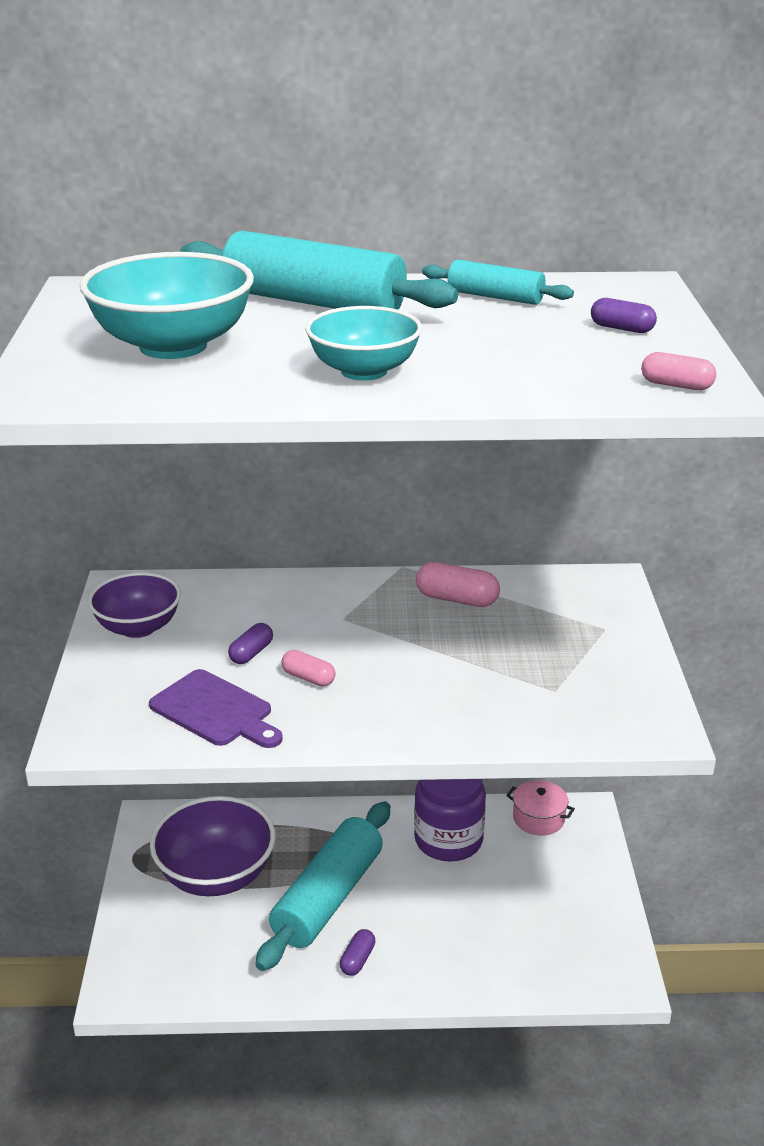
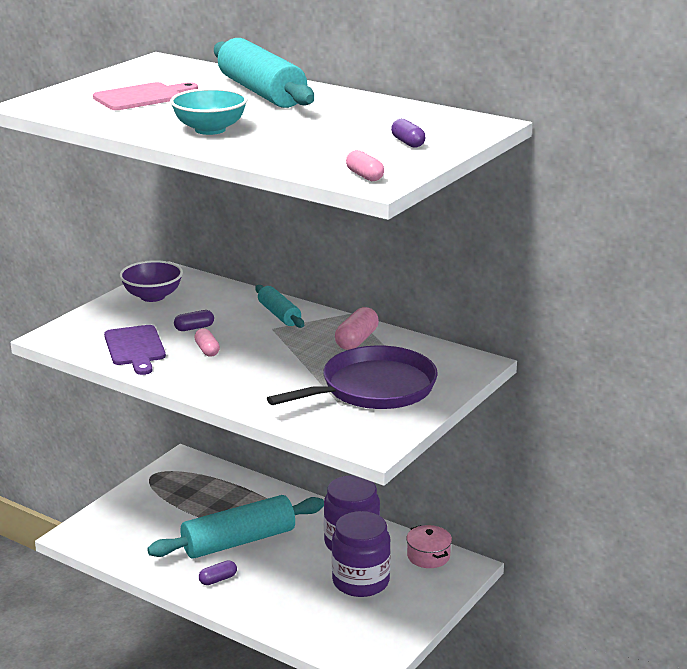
camera: 35 degrees right, 5 degrees down
turquoise bowl [80,252,254,359] -> pink cutting board [93,82,198,110]
purple bowl [150,796,276,896] -> none
pink capsule [416,562,500,607] -> pink capsule turned 60 degrees clockwise [335,307,379,350]
turquoise rolling pin [422,259,574,305] -> turquoise rolling pin moved to [255,285,304,328]
none -> purple pan [267,345,438,409]
none -> purple jar [332,511,391,597]

